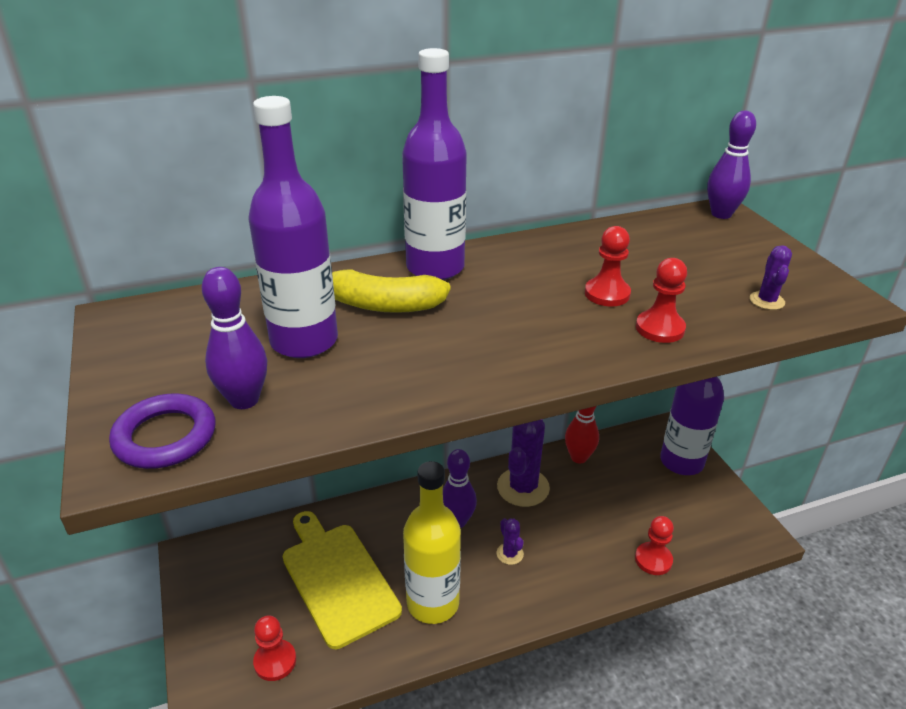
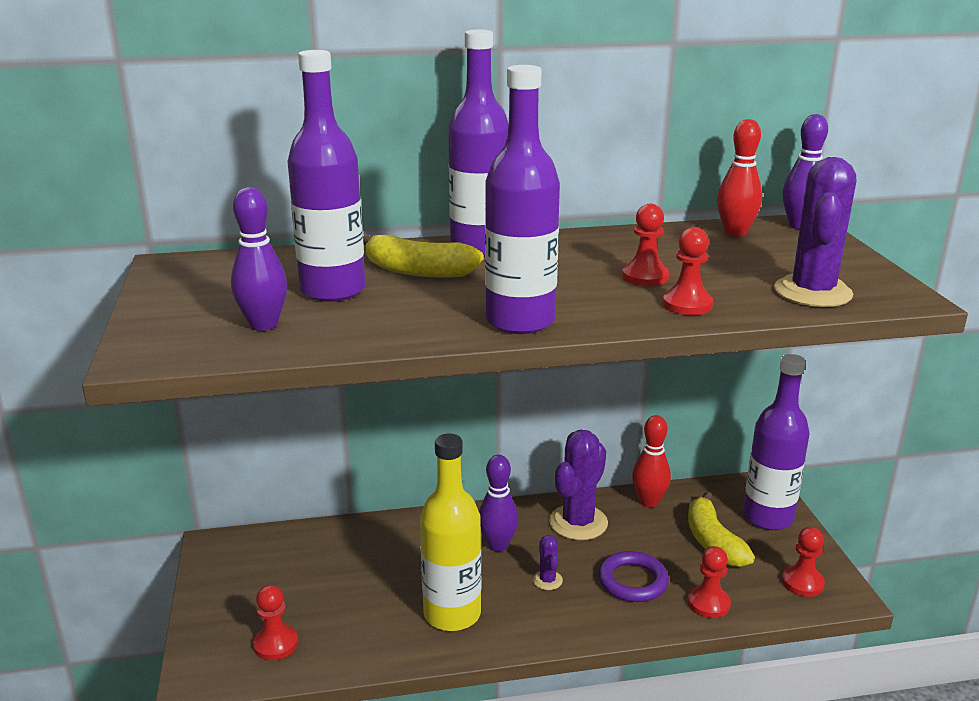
camera: 10 degrees right, 10 degrees down
purple ring [109,393,215,469] -> purple ring moved to [598,551,669,602]
yellow cutting board [283,511,402,649] -> none
purple cactus [750,245,792,310] -> purple cactus [774,157,856,307], size x2.12
none -> purple bottle [485,65,560,334]
none -> yellow banana [688,491,755,567]
none -> red bowling pin [717,119,762,237]
none -> red pawn [782,527,825,597]

